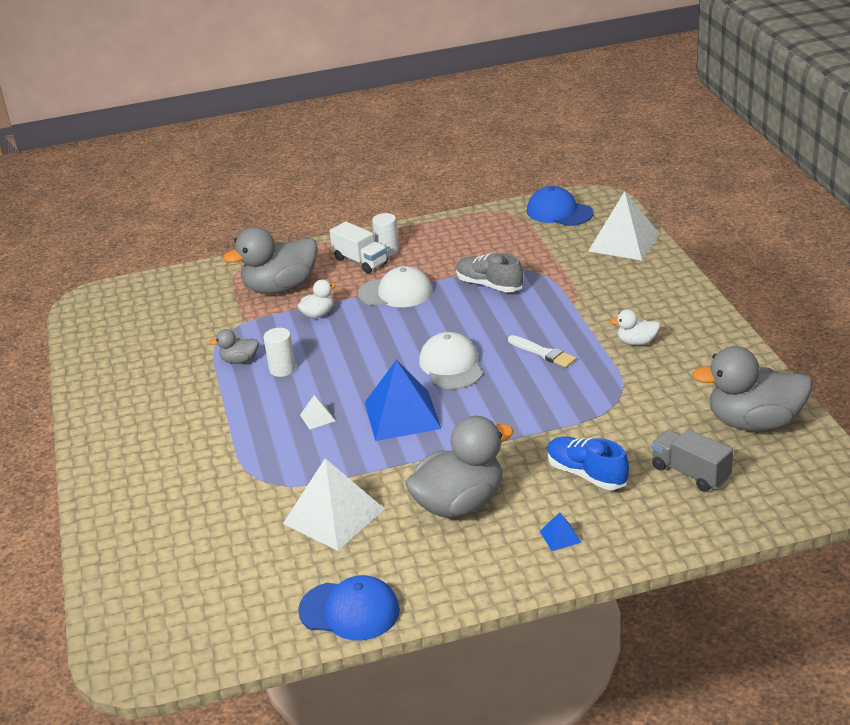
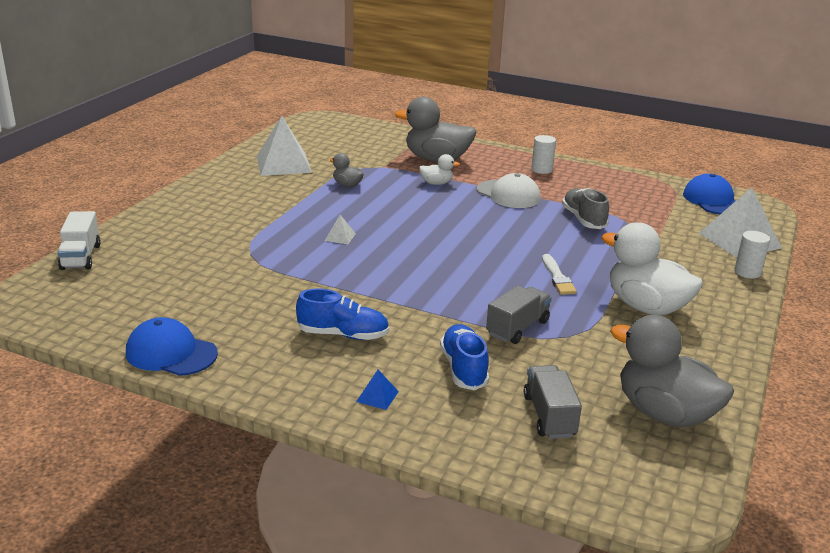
camera: 35 degrees right, 5 degrees down
white cylinder [263,328,296,377] -> white cylinder moved to [734,231,770,279]
white pyramid [283,458,384,551] -> white pyramid moved to [256,116,312,176]
blue cap [298,575,400,640] -> blue cap turned 150 degrees clockwise [126,317,218,376]
white truck [330,221,388,273] -> white truck moved to [57,211,101,270]
blue pyramid [365,360,441,441] -> none
grey duck [406,416,514,519] -> blue shoe [296,288,389,340]
white cap [419,332,483,389] -> none
white duck [610,309,660,345] -> white duck [601,222,703,316], size x2.14
none -> grey truck [486,286,552,344]

